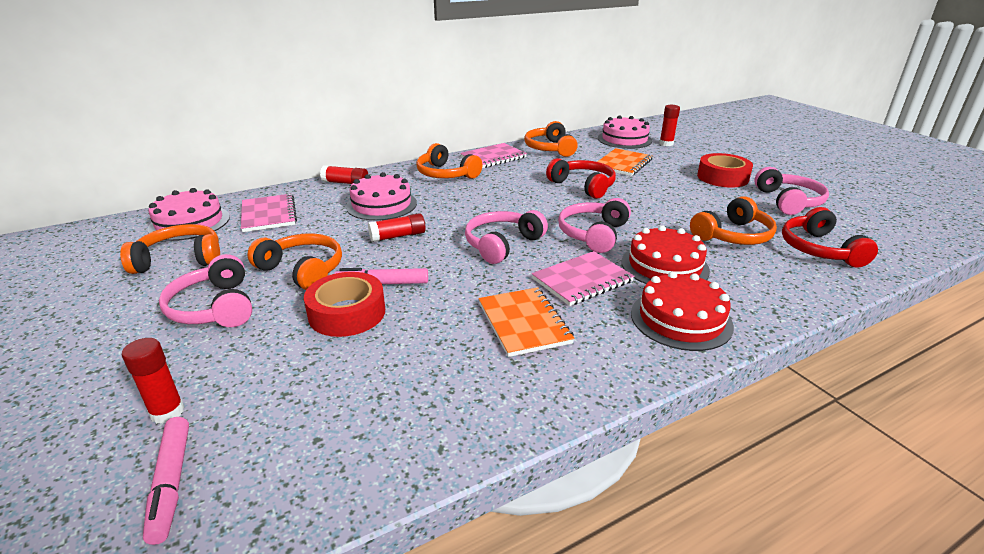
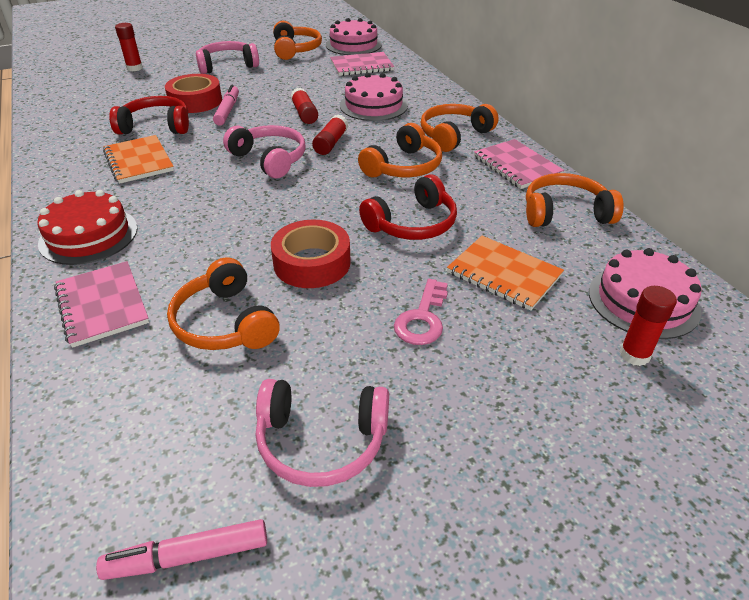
camera: 95 degrees right, 10 degrees up
pink marker [143,417,189,545] -> pink marker moved to [96,519,267,580]
orange headphones [247,233,342,290] -> orange headphones moved to [358,123,442,177]
red glue stick [320,165,368,184] -> red glue stick moved to [312,114,348,155]
orange notebook [479,287,575,357] -> orange notebook turned 75 degrees clockwise [103,135,174,184]
pink notebook [532,251,634,306] -> pink notebook moved to [54,261,149,348]
pink headphones [558,198,631,253] -> none
red cake [622,225,710,284] -> none
red tape [697,153,753,188] -> red tape moved to [271,220,351,288]
red headphones [782,207,878,267] -> red headphones moved to [109,96,189,135]
none -> pink key [394,279,448,345]

